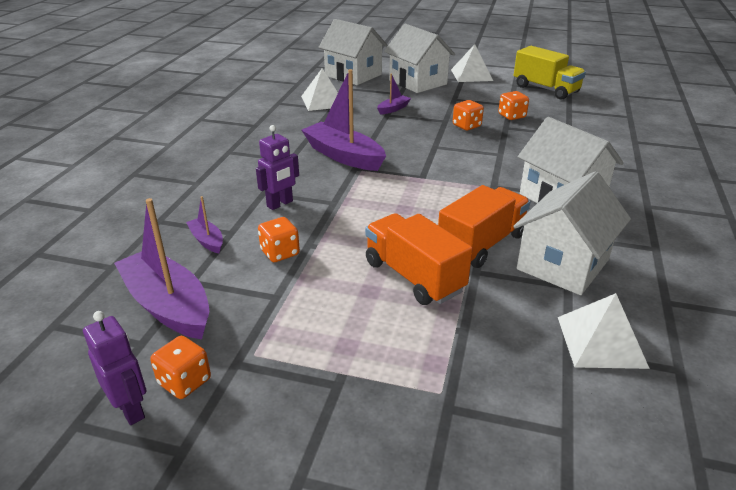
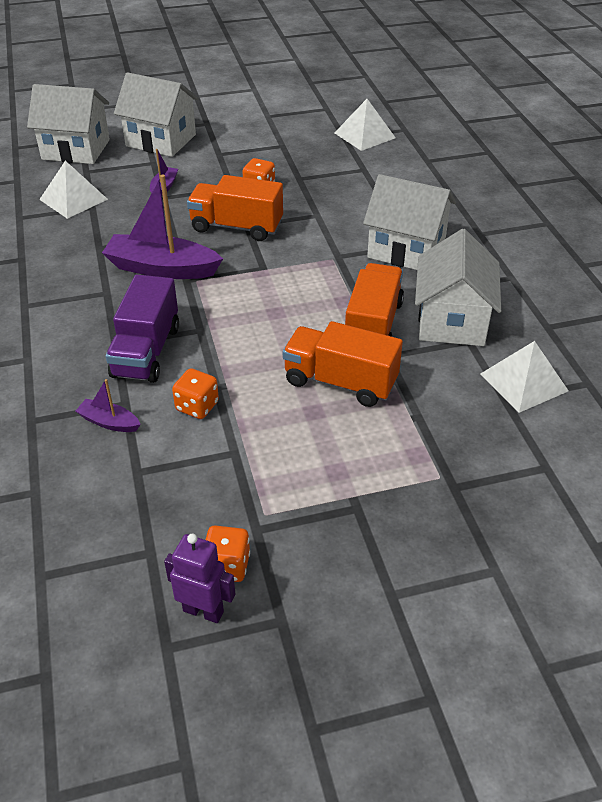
camera: 30 degrees left, 10 degrees up
purple boat [114,198,209,339] -> none
purple robot [256,125,299,210] -> purple truck [106,275,179,383]
white pyramid [451,44,493,82] -> white pyramid moved to [335,99,396,151]
orange dice [498,91,529,120] -> none
yellow truck [514,46,586,100] -> none
none -> orange truck [187,175,283,241]

